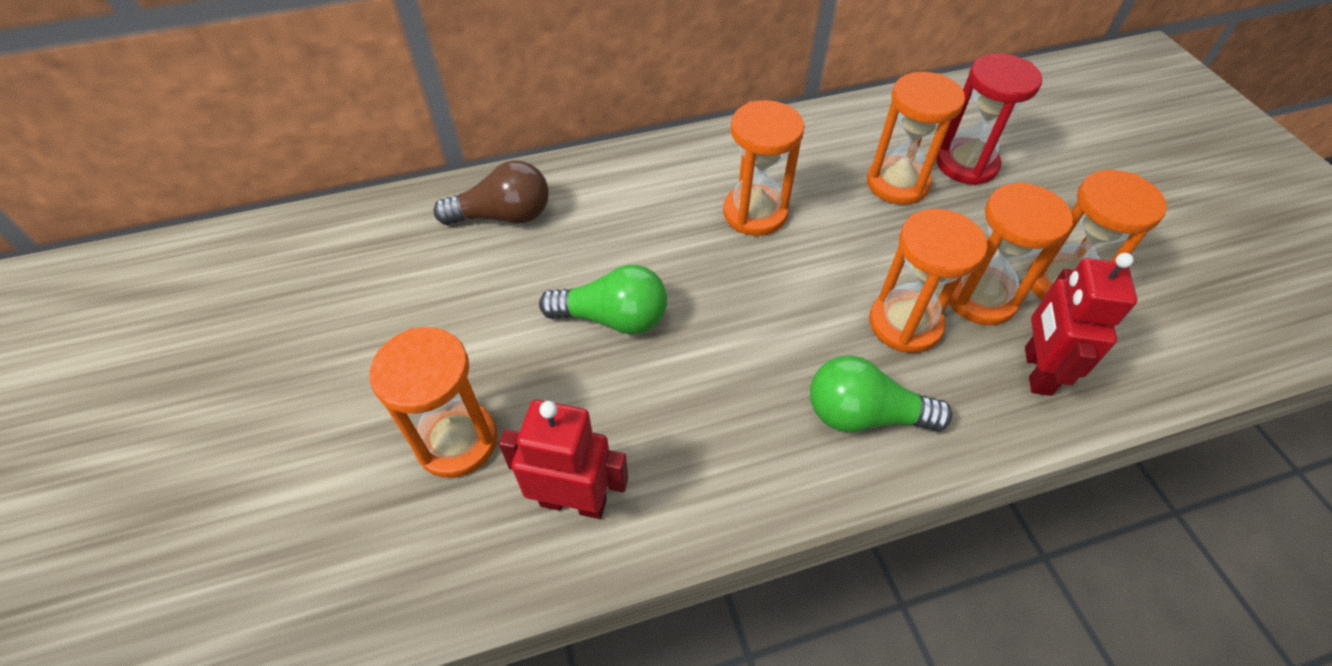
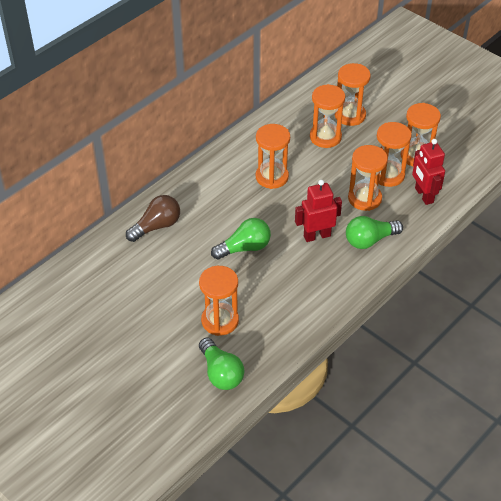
camera: 30 degrees left, 5 degrees down
red robot [499,400,628,519] -> red robot moved to [295,180,342,242]
red hourglass [936,53,1042,185] -> orange hourglass [335,63,371,126]
none -> green light bulb [199,338,244,390]

